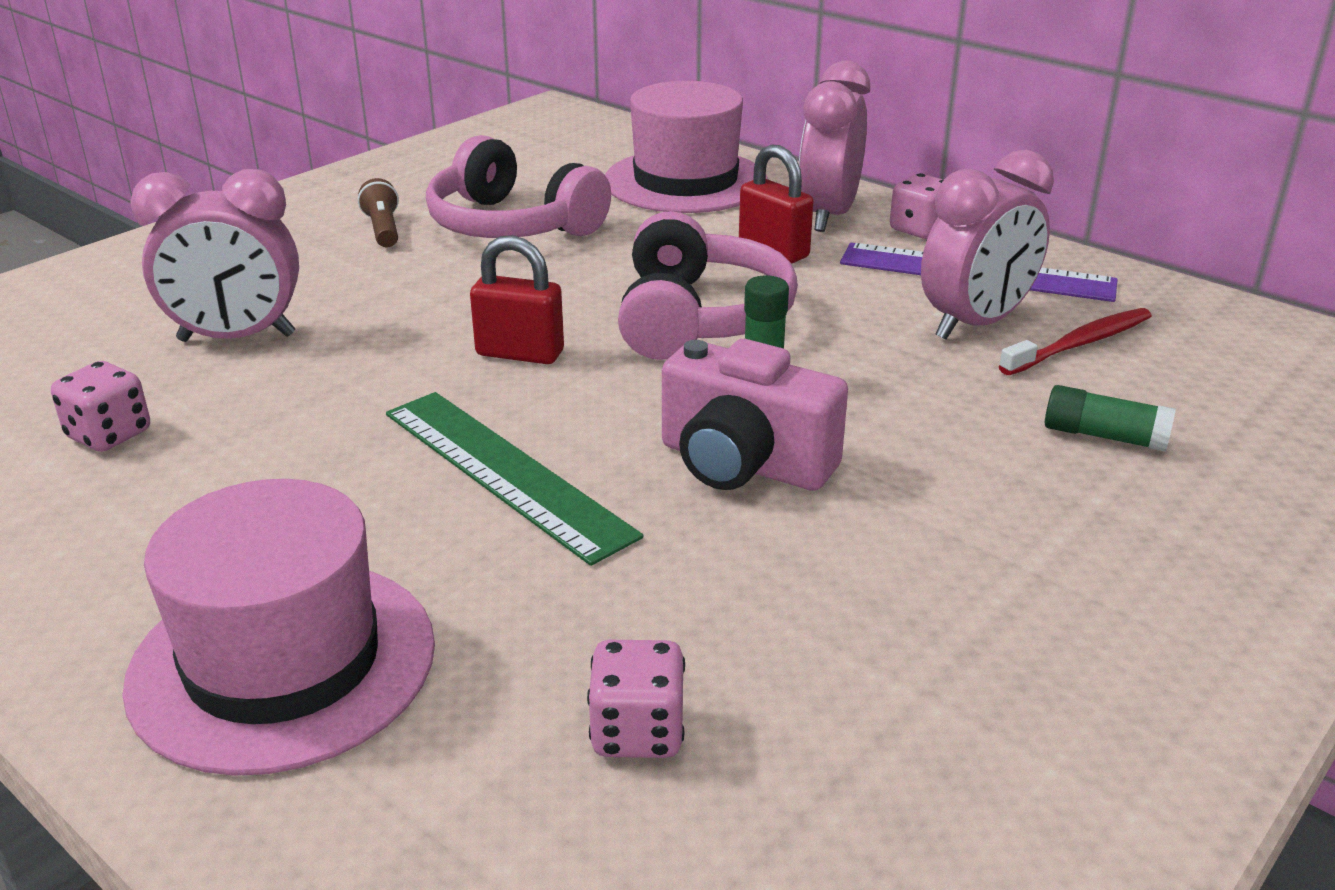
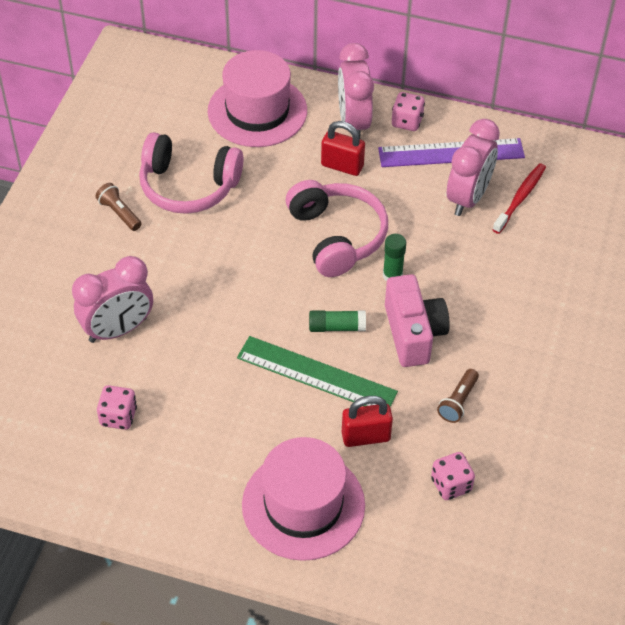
camera: 25 degrees left, 20 degrees up
red padlock [470,235,564,364] -> red padlock moved to [342,396,393,447]
pink camera [662,339,848,491] -> pink camera turned 105 degrees counterclockwise [385,274,450,367]
green glue stick [1045,385,1176,452] -> green glue stick moved to [309,310,366,332]
none -> brown flashlight [437,369,479,423]

